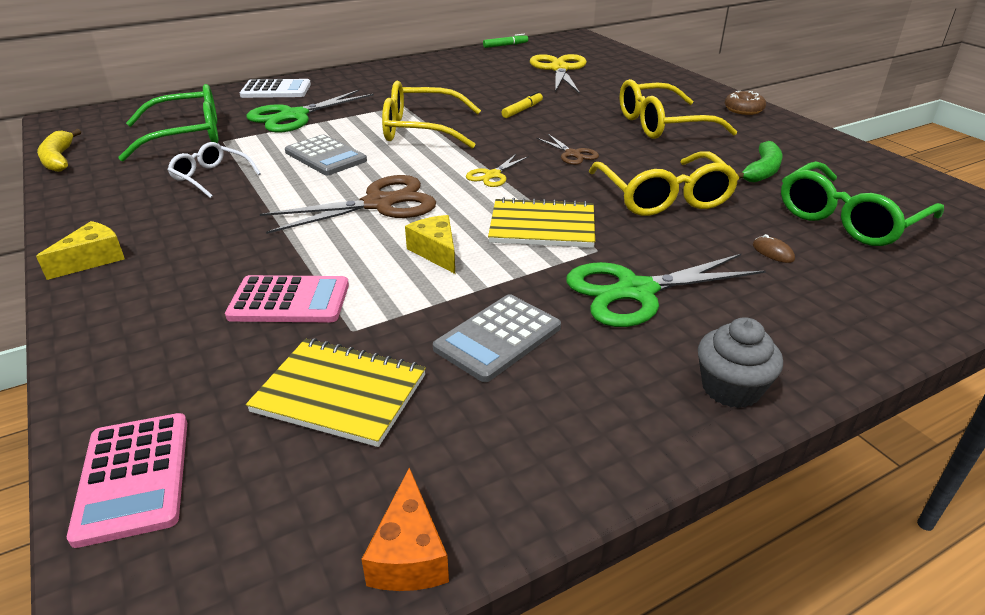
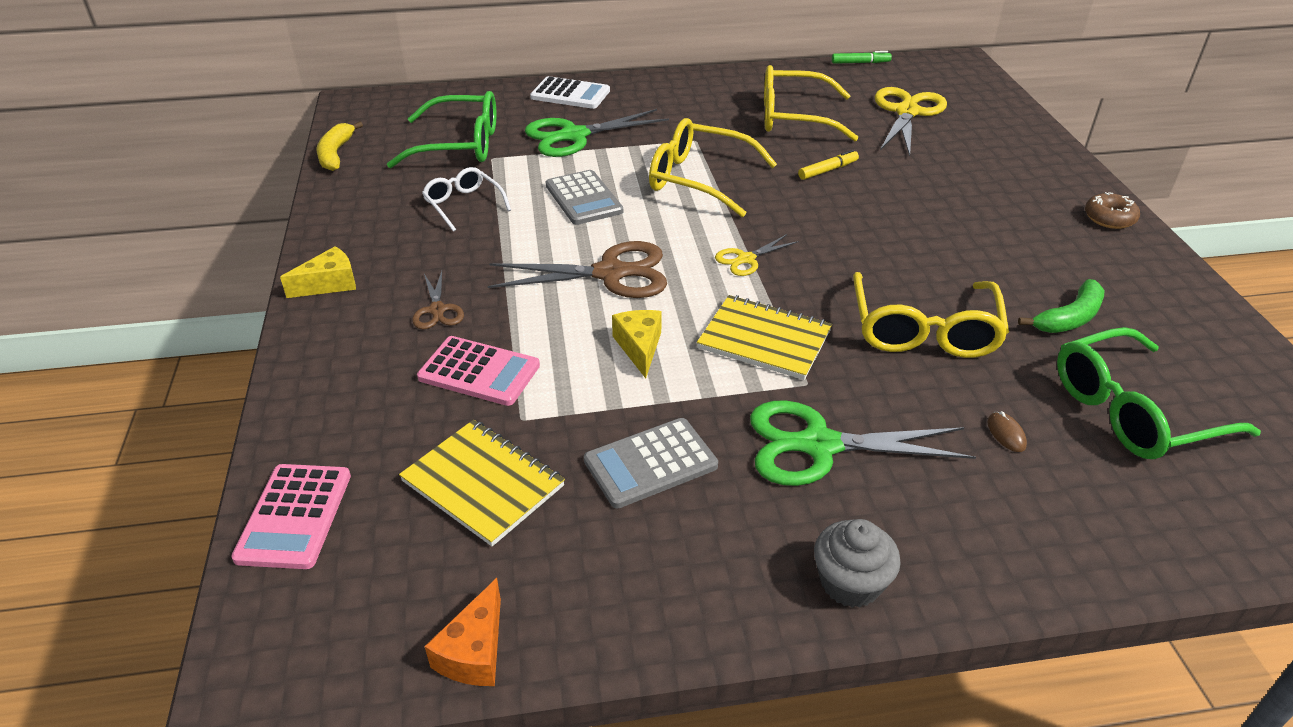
camera: 20 degrees right, 5 degrees up
brown scissors [536,134,599,165] -> brown scissors moved to [412,271,464,329]
yellow glasses [620,79,737,139] -> yellow glasses moved to [764,65,858,141]

